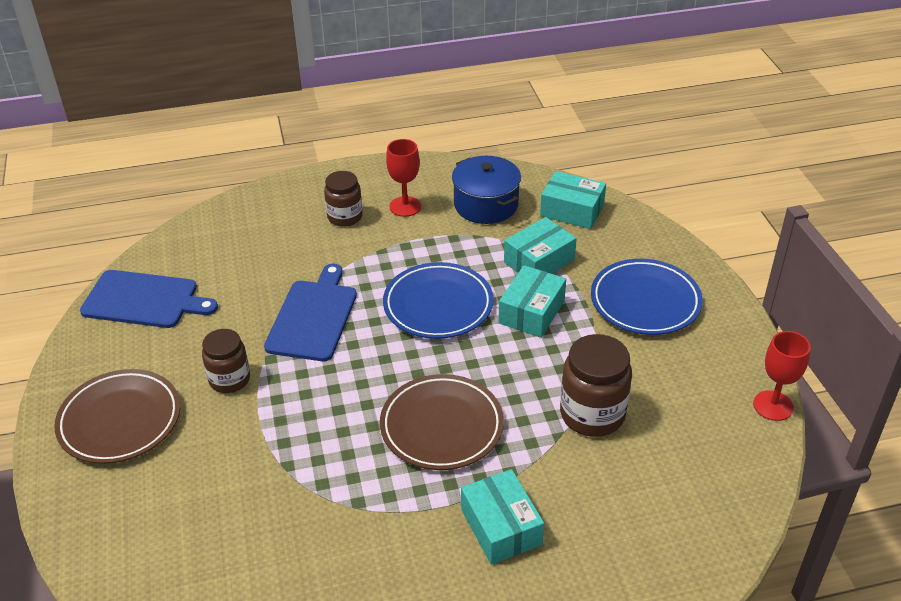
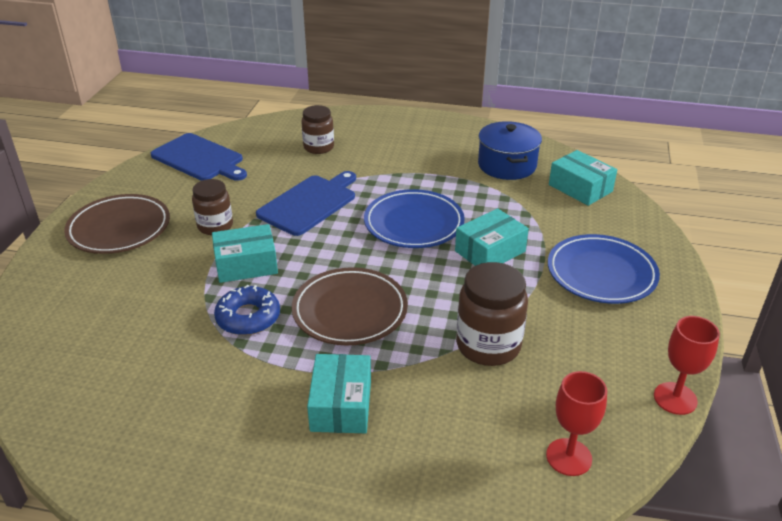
camera: 25 degrees right, 5 degrees down
brown jar [324,171,363,227] -> brown jar moved to [301,105,334,154]
red goblet [386,139,421,217] -> red goblet moved to [546,371,607,476]
turquoise box [504,217,577,274] -> turquoise box moved to [212,224,278,283]
none -> blue donut [214,285,280,335]

